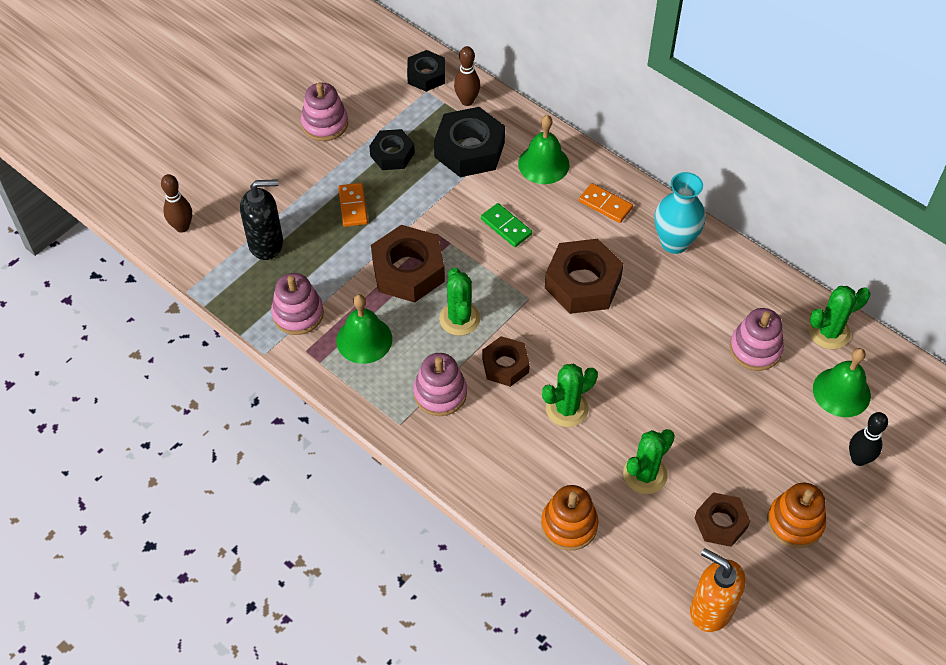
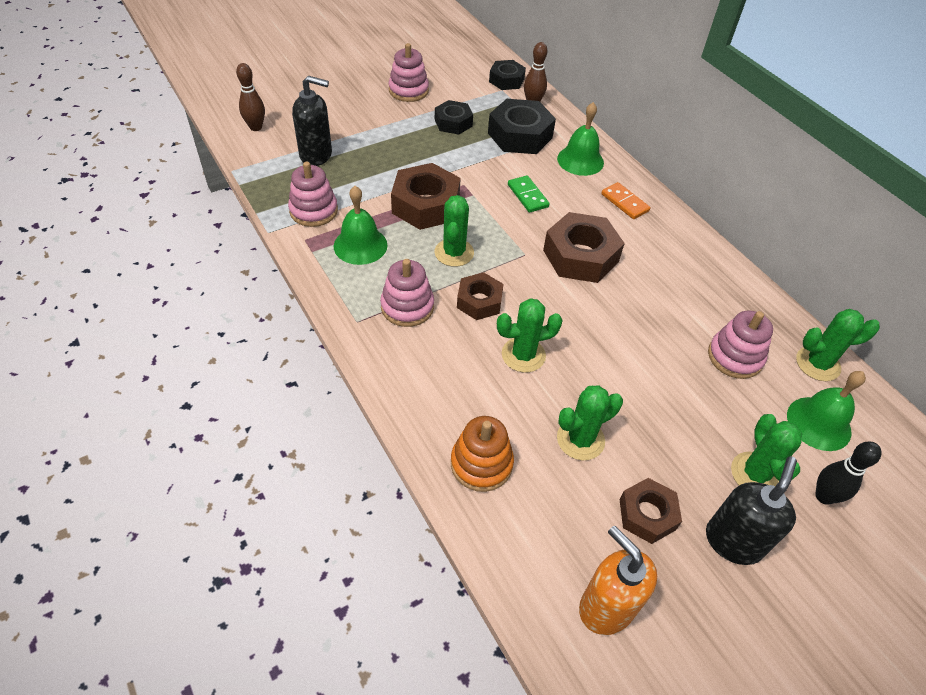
camera: 15 degrees right, 5 degrees down
orange domino [338,183,368,227] -> none
turquoise vase [655,172,706,254] -> none
orange stacking toy [767,483,826,548] -> black soap dispenser [706,456,797,565]
none -> green cactus [731,414,802,486]

